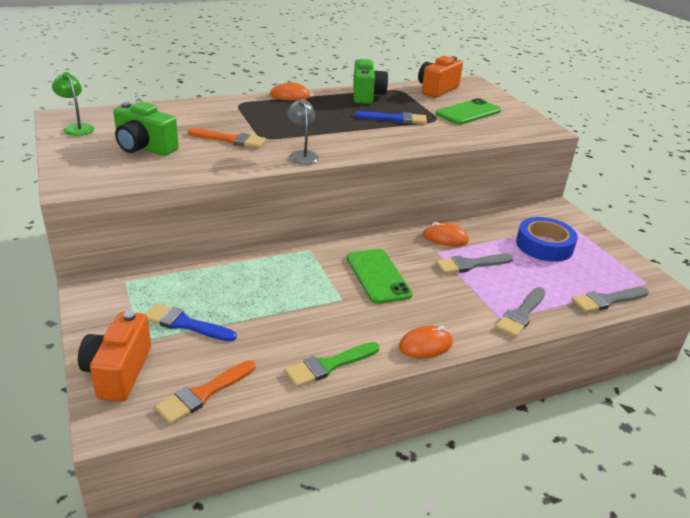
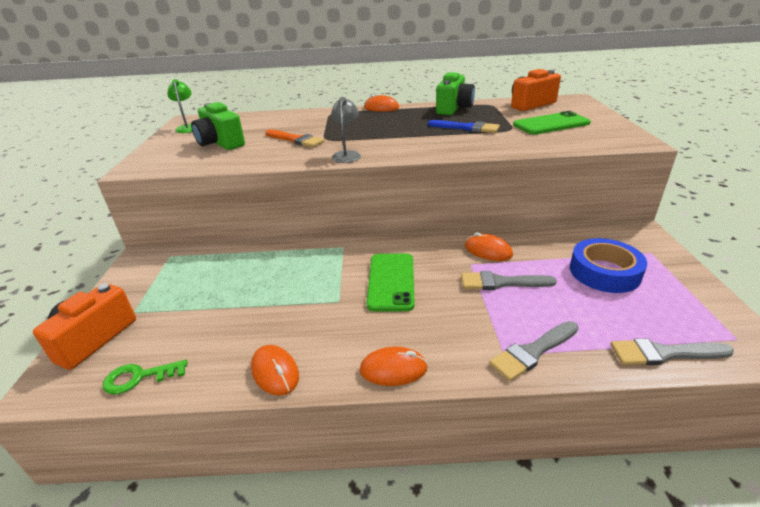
camera: 25 degrees right, 0 degrees up
blue brush [145,303,237,341] -> none
orange brush [155,360,255,424] -> green key [103,360,187,394]
green brush [285,342,380,387] -> orange mouse [251,345,299,396]

